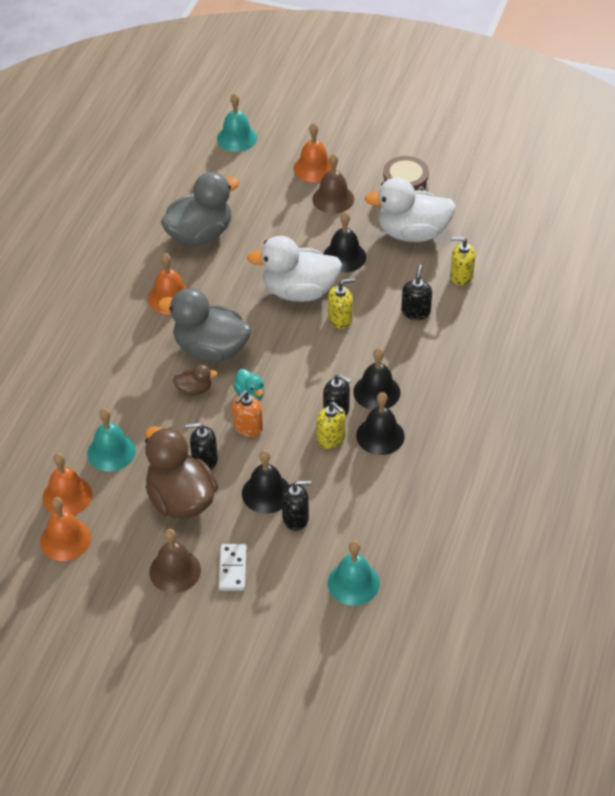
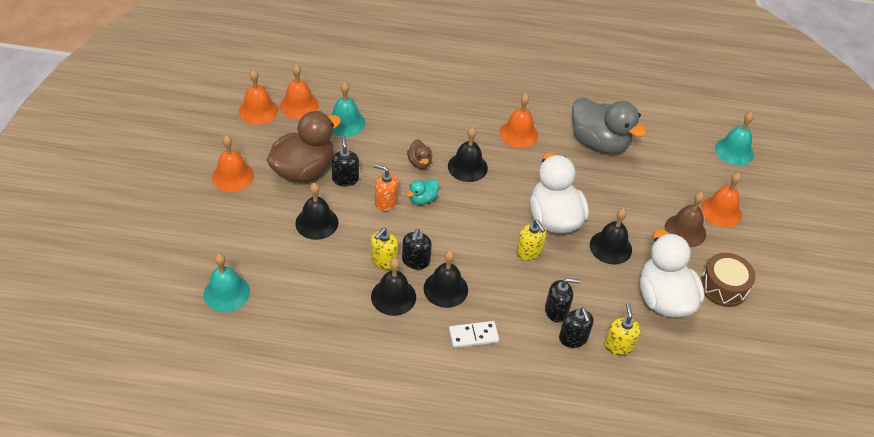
camera: 75 degrees right, 0 degrees up
brown bell [149,529,201,593] -> orange bell [212,135,254,192]
grey duck [158,288,251,362] -> black bell [448,127,488,182]
white domino [218,544,247,591] -> white domino moved to [449,321,499,348]
black soap dispenser [282,481,312,531] -> black soap dispenser moved to [559,307,594,348]

